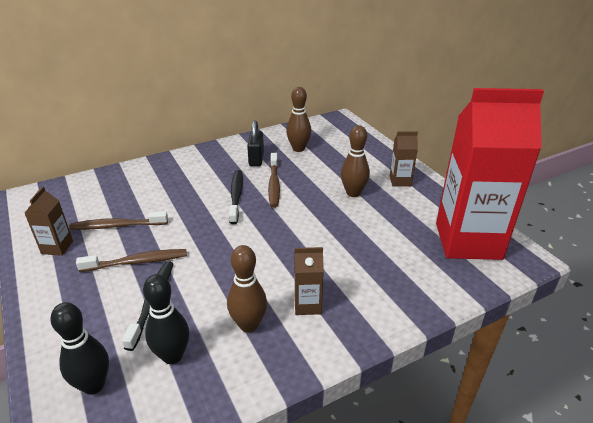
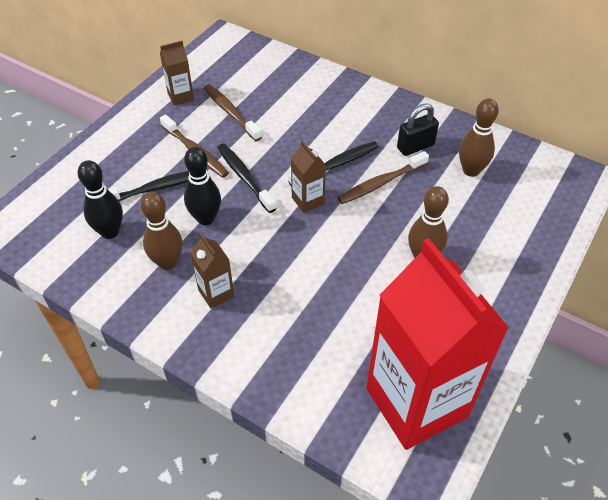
camera: 60 degrees right, 15 degrees up
black bowling pin [50,302,109,395] -> black bowling pin moved to [184,147,221,225]
brown carton [390,132,418,187] -> brown carton moved to [291,141,326,213]
none -> black toothbrush [217,144,277,213]

